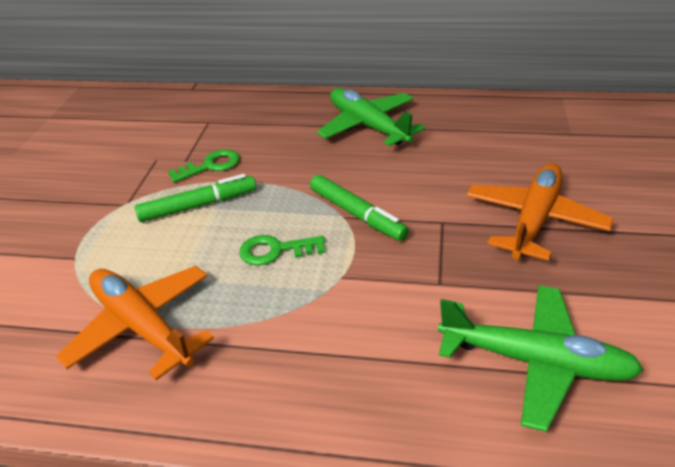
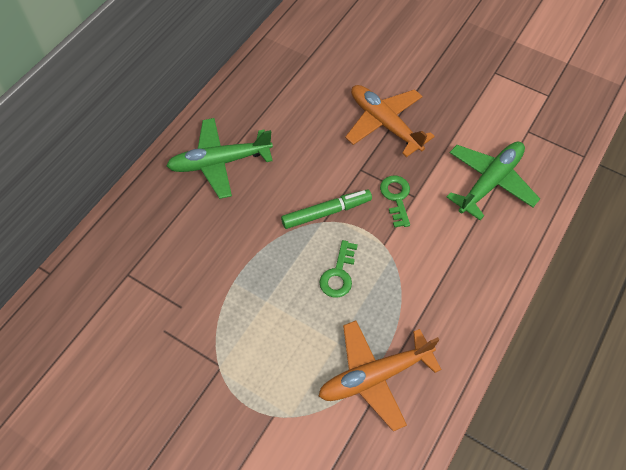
camera: 70 degrees left, 20 degrees up
green marker [135,174,256,222] -> none
green key [168,149,240,183] -> green key moved to [380,176,410,228]

